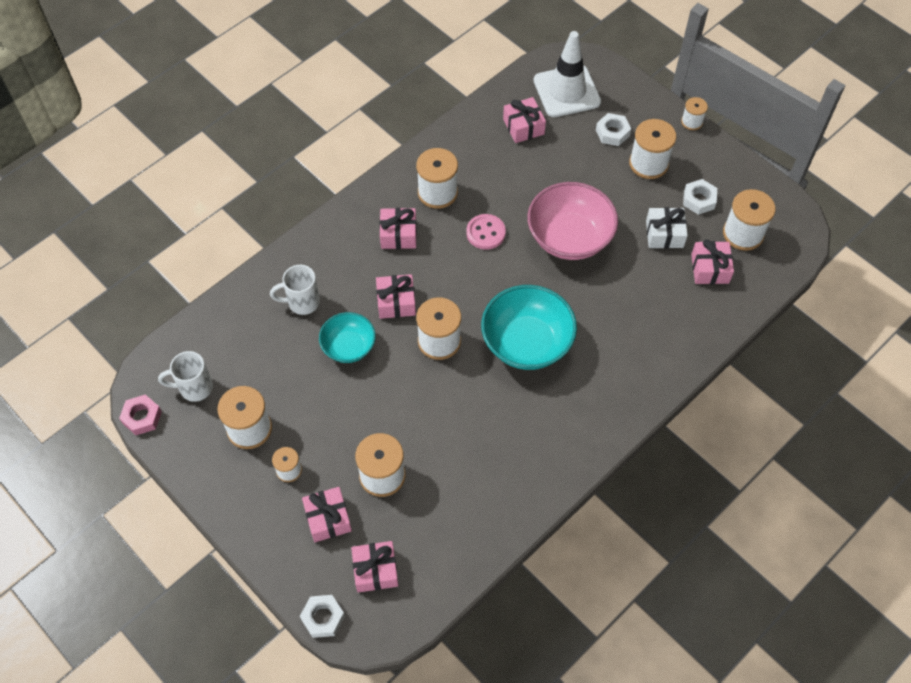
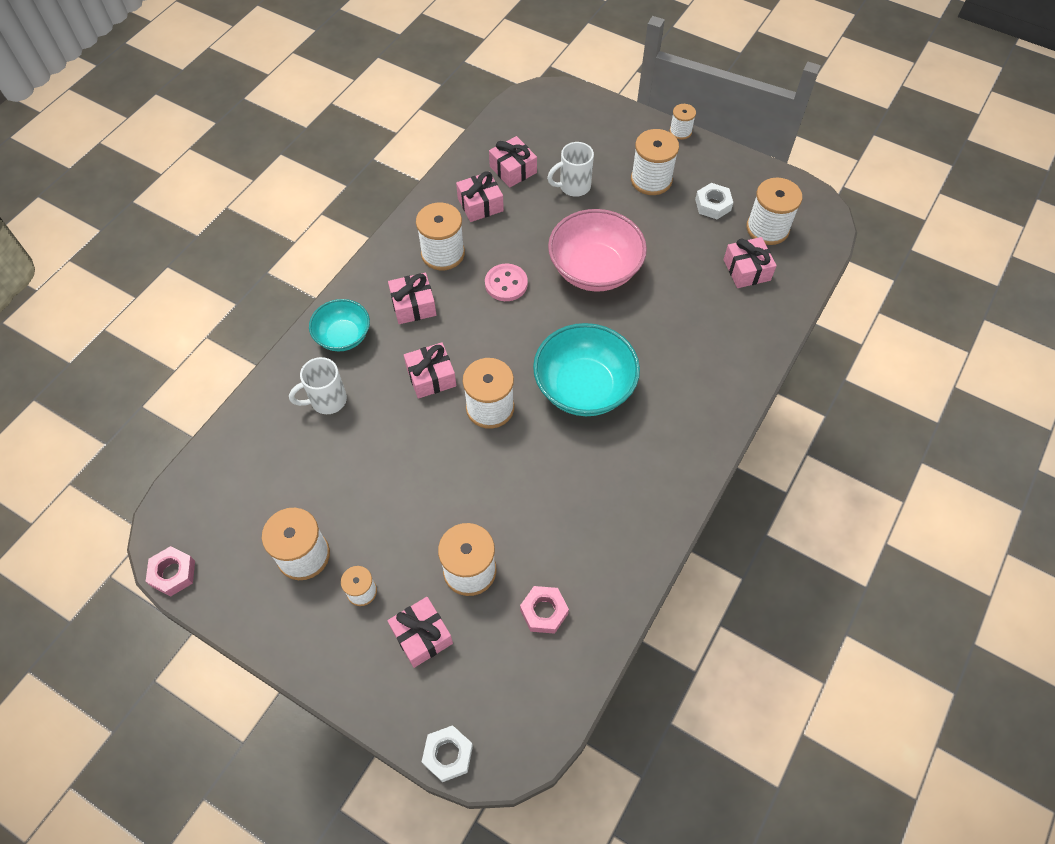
camera: 15 degrees left, 0 degrees up
white mug [158,351,213,402] -> white mug moved to [547,142,594,197]
turquoise bowl [319,312,376,363] -> turquoise bowl moved to [309,299,370,351]
pink gift [351,541,398,593] -> pink gift moved to [456,172,504,222]
white traffic cone [534,31,601,117] -> none
white nut [596,113,631,146] -> none
white gift [646,207,688,249] -> none
none -> pink nut [520,586,569,634]

